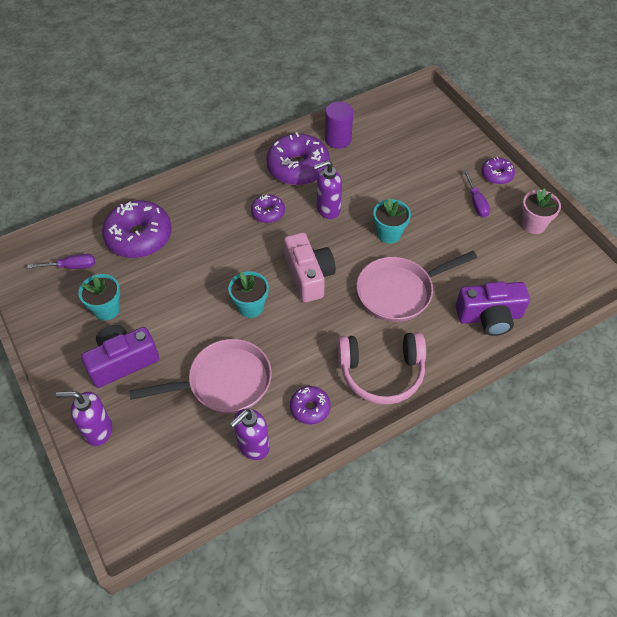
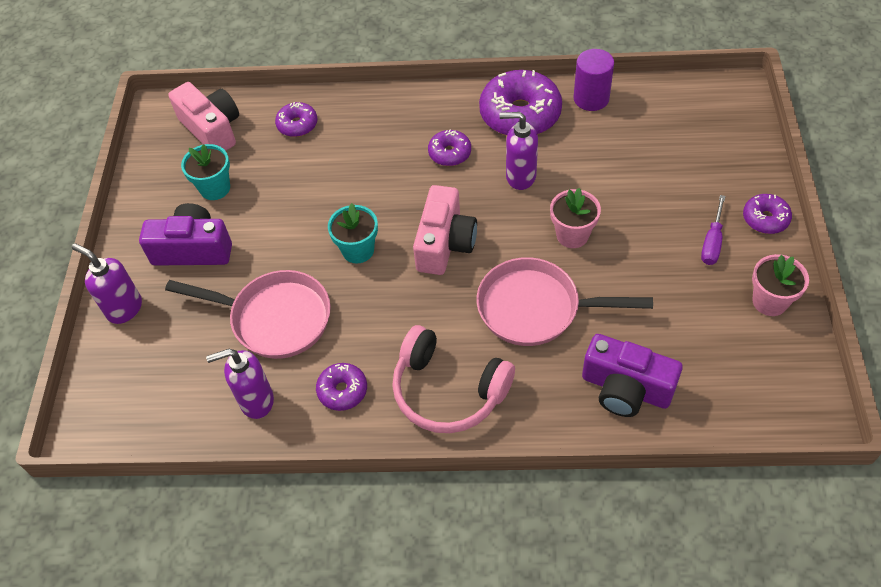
camera: 35 degrees right, 0 degrees up
purple screwdriver [27,254,95,269] -> pink camera [168,82,239,151]
purple donut [102,200,172,258] -> purple donut [275,102,318,137], size x0.52
turquoise flower pot [373,198,411,244] -> pink flower pot [550,188,601,248]

